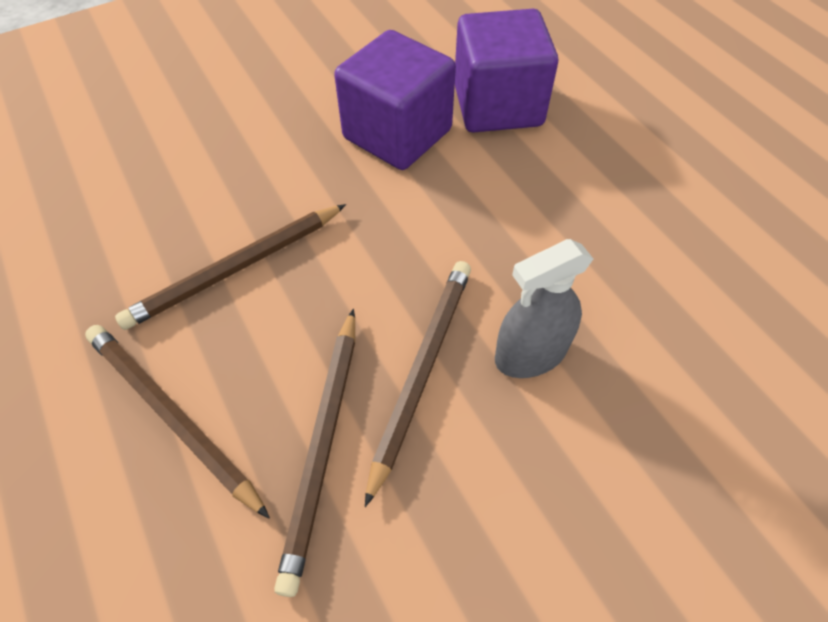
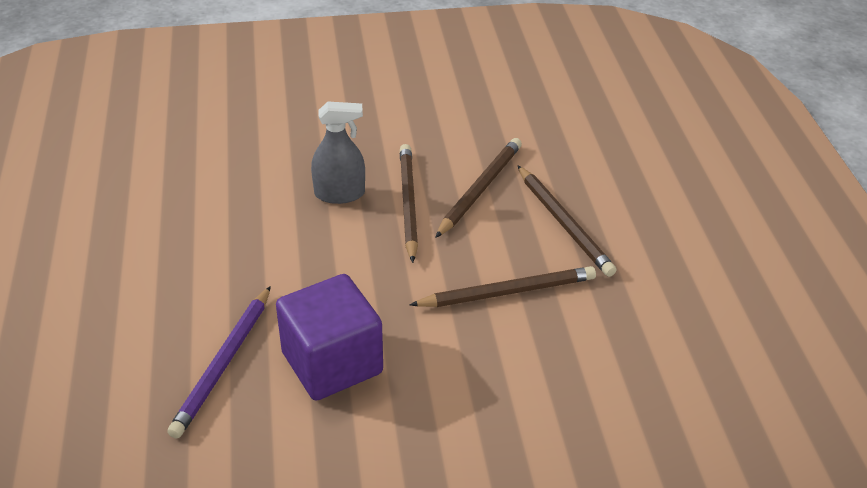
camera: 160 degrees left, 15 degrees down
brown pencil [365,261,471,507] -> brown pencil turned 135 degrees clockwise [400,144,418,263]
purple cube [455,9,558,133] -> purple pencil [167,286,271,439]

